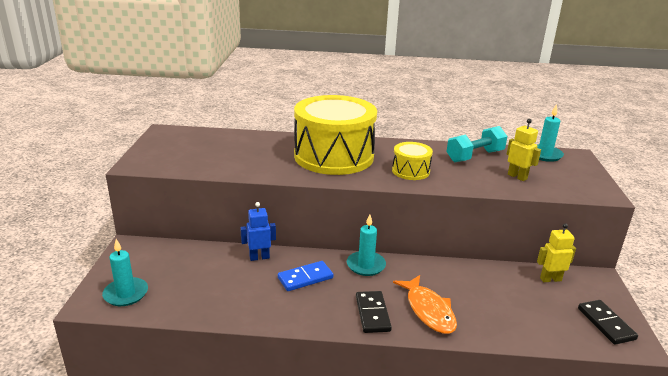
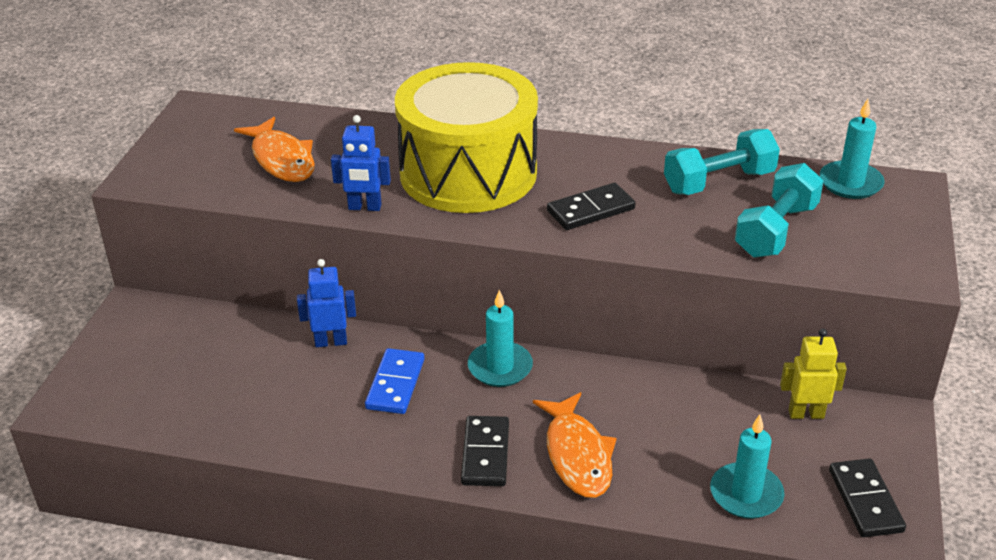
camera: 10 degrees right, 10 degrees up
turquoise candle [102,239,148,306] -> turquoise candle moved to [710,415,785,519]
blue domino [278,261,333,291] -> blue domino turned 60 degrees counterclockwise [365,348,424,414]
yellow drum [392,142,433,180] -> black domino [547,183,635,230]
yellow robot [507,119,541,181] -> turquoise dumbbell [735,163,824,258]
none -> orange fish [234,117,315,182]
none -> blue robot [331,115,391,211]

